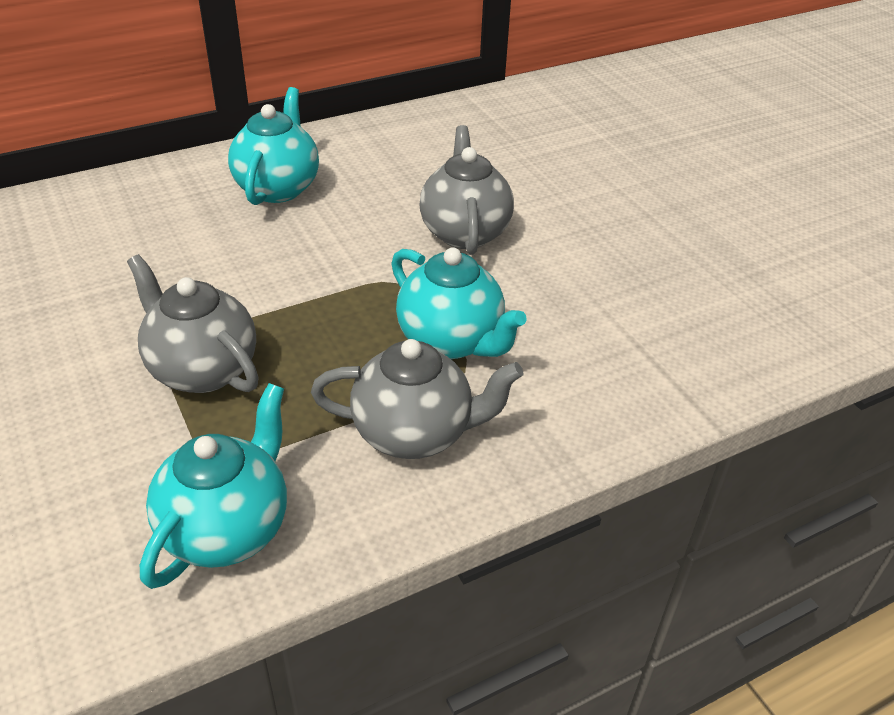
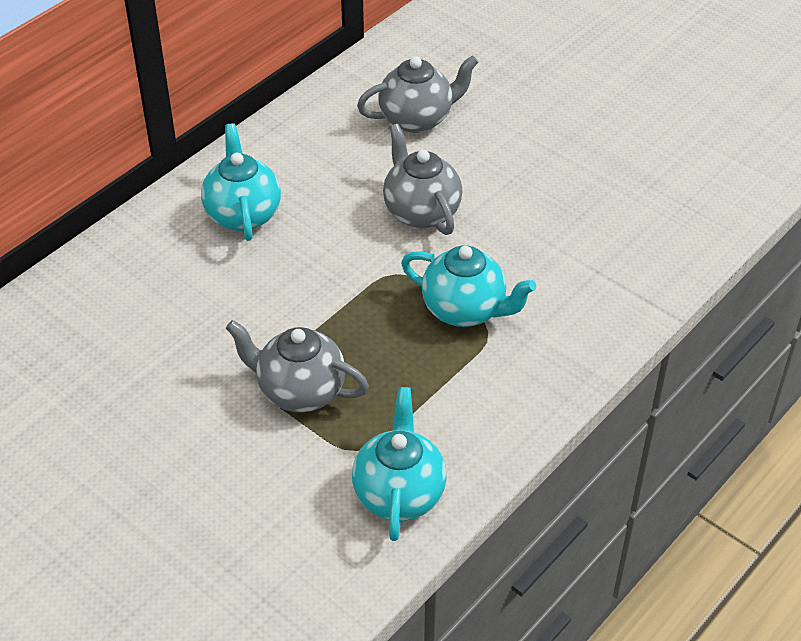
camera: 20 degrees left, 5 degrees up
grey teapot [311,339,523,459] -> grey teapot moved to [357,55,478,133]

